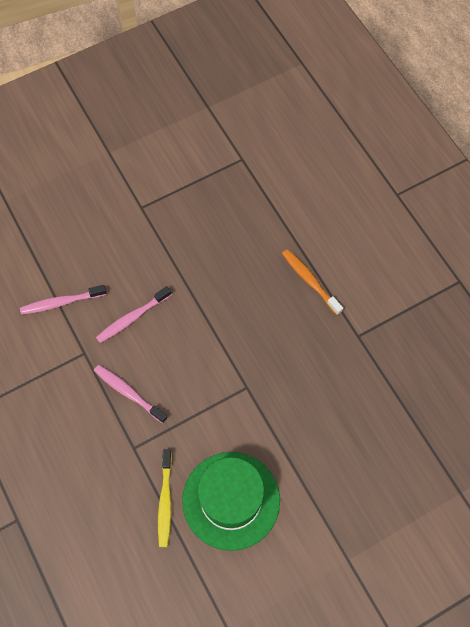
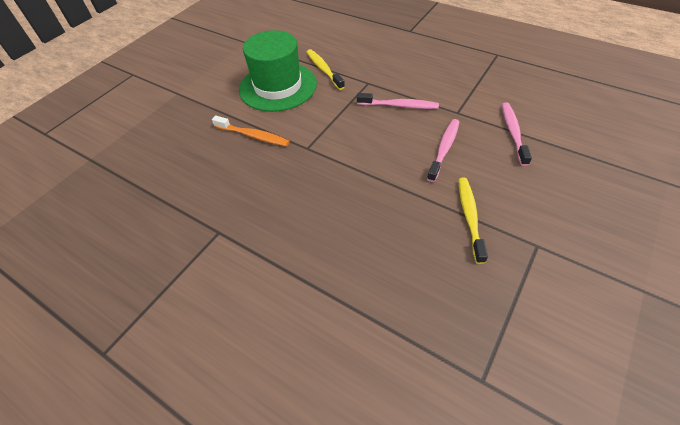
camera: 155 degrees right, 15 degrees down
pink toothbrush [20,285,107,315] -> pink toothbrush turned 45 degrees counterclockwise [502,103,532,166]
orange toothbrush [282,249,343,315] -> orange toothbrush moved to [212,116,290,146]
none -> yellow toothbrush [458,177,488,264]

